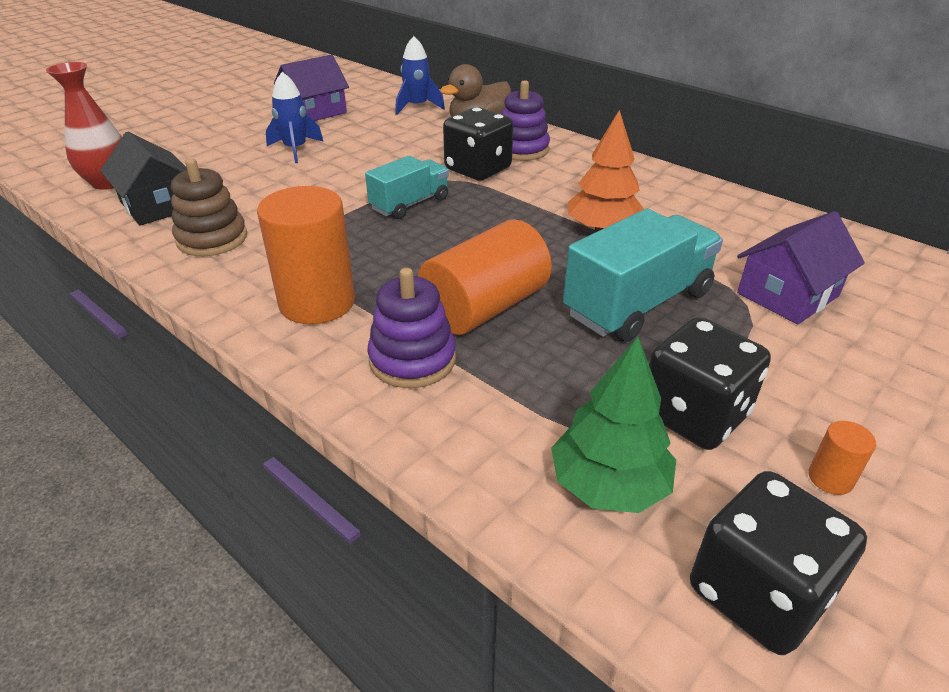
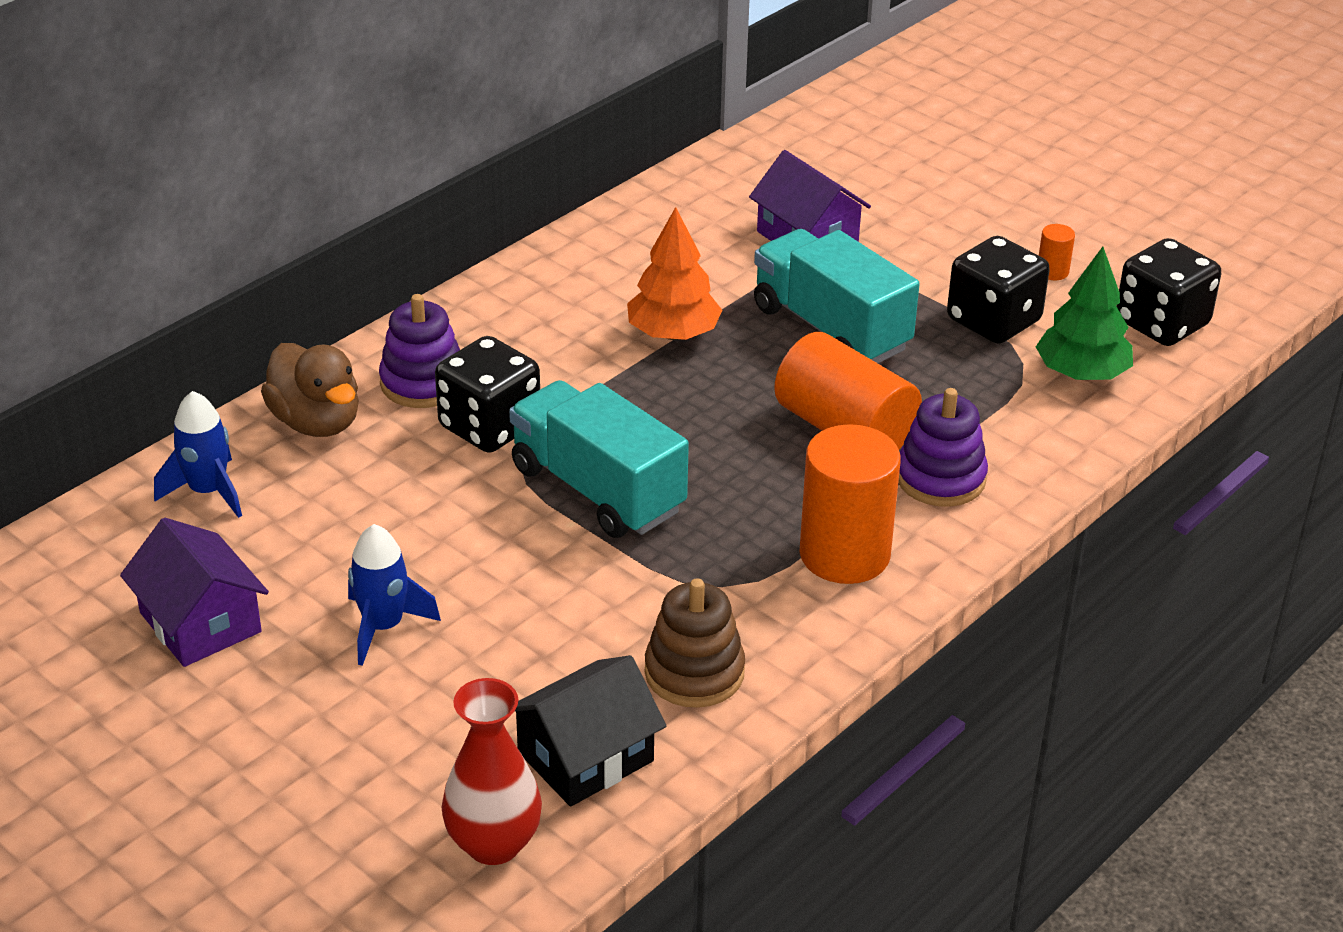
camera: 90 degrees left, 0 degrees up
turquoise truck [365,156,449,219] -> turquoise truck [509,380,689,538], size x1.61

